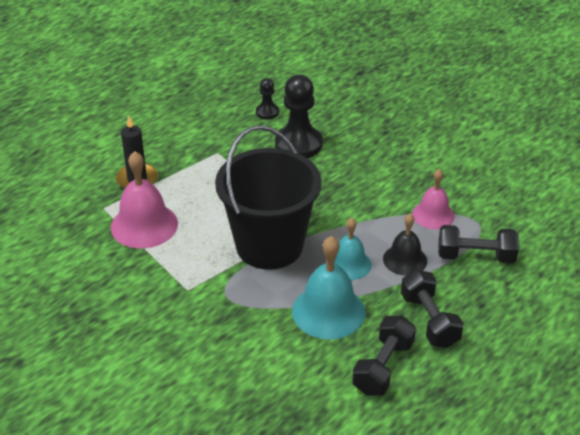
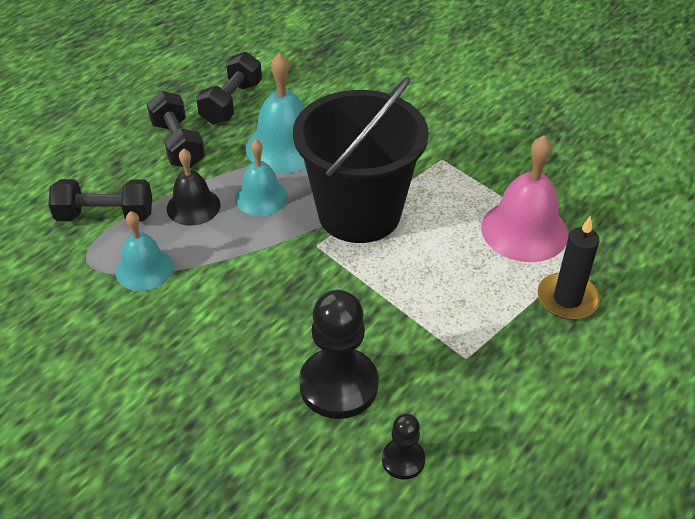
camera: 175 degrees right, 5 degrees up
pink bell [412,169,455,229] -> turquoise bell [116,211,174,291]

